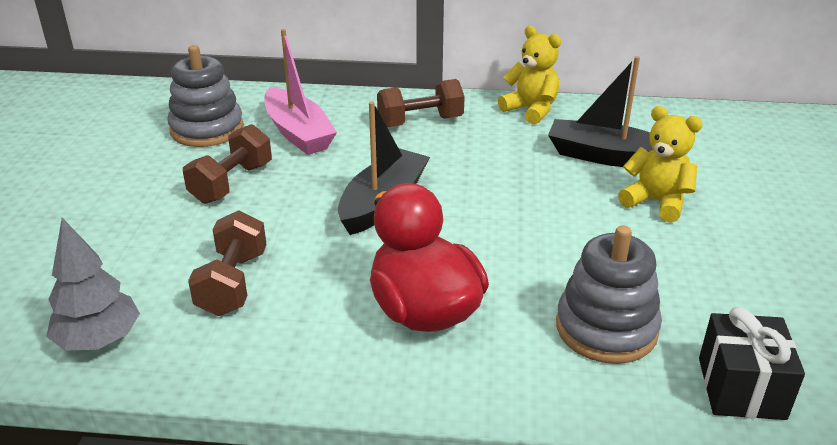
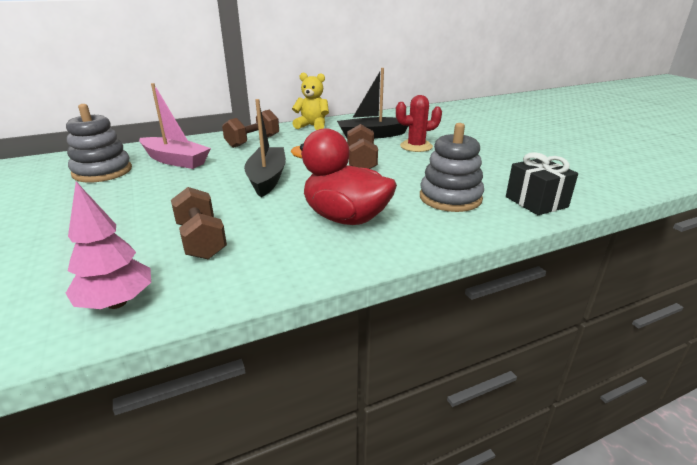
camera: 30 degrees left, 5 degrees down
grey tree [46,218,140,351] -> pink tree [66,182,151,309]
brown dumbbell [183,124,272,204] -> brown dumbbell moved to [347,124,378,169]
yellow teddy bear [618,106,703,223] -> red cactus [396,95,442,152]

